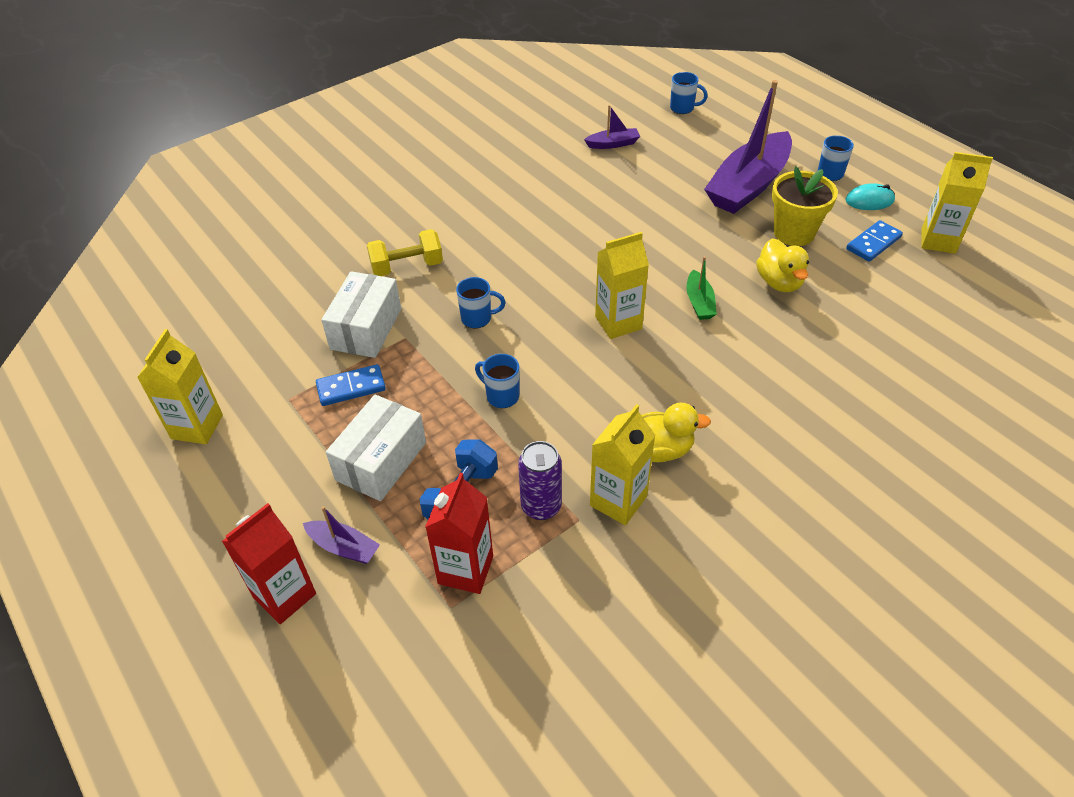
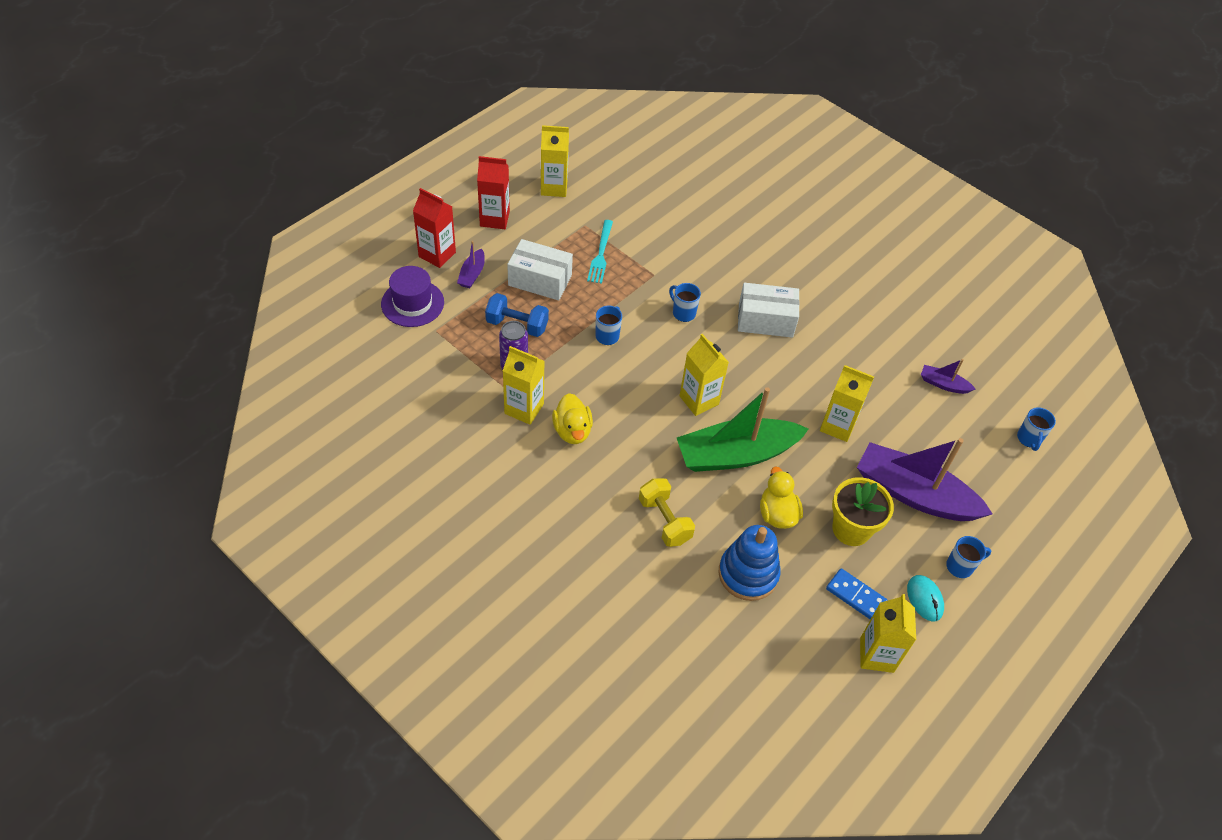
camera: 75 degrees right, 5 degrees up
blue domino [316,364,386,406] -> turquoise fork [587,220,613,284]
white box [321,271,401,358] -> white box moved to [738,283,800,337]
yellow dumbbell [367,229,443,276] -> yellow dumbbell moved to [639,478,695,547]
red carton [425,473,493,594] -> red carton moved to [477,156,510,229]
blue mug [456,277,506,328] -> blue mug turned 150 degrees clockwise [669,283,701,322]
purple boat [584,105,640,149] -> purple boat turned 135 degrees clockwise [921,359,975,394]
green boat [687,256,717,320] -> green boat [677,387,808,472], size x2.29
yellow duck [756,238,809,292] -> yellow duck turned 105 degrees clockwise [760,467,803,529]
none -> purple hat [381,266,444,327]
none -> blue stacking toy [718,525,780,601]
none -> yellow carton [820,365,874,442]

